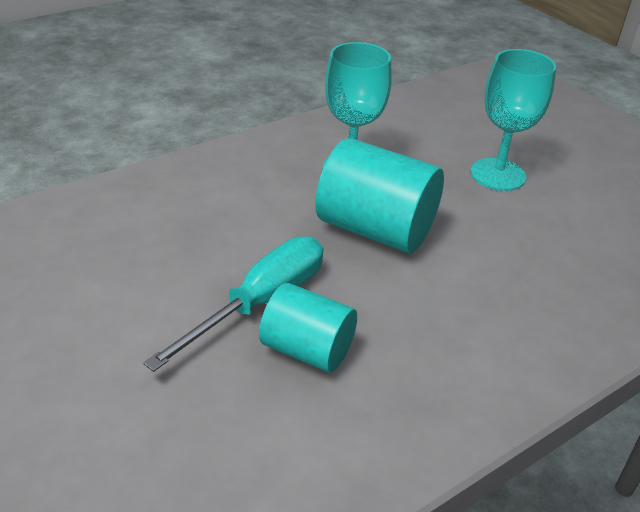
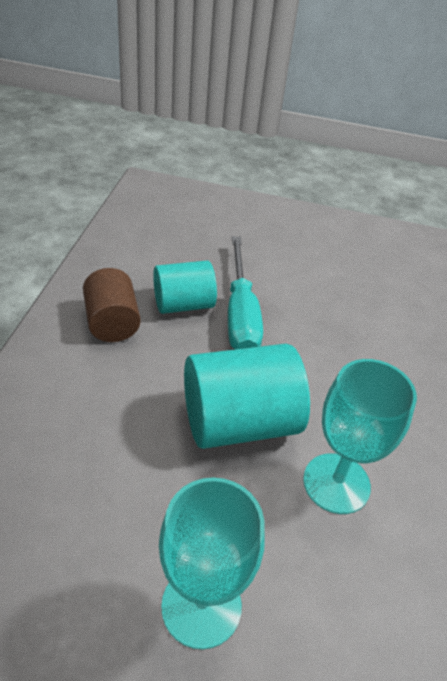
camera: 135 degrees right, 5 degrees up
none -> brown cylinder [83,268,141,342]

